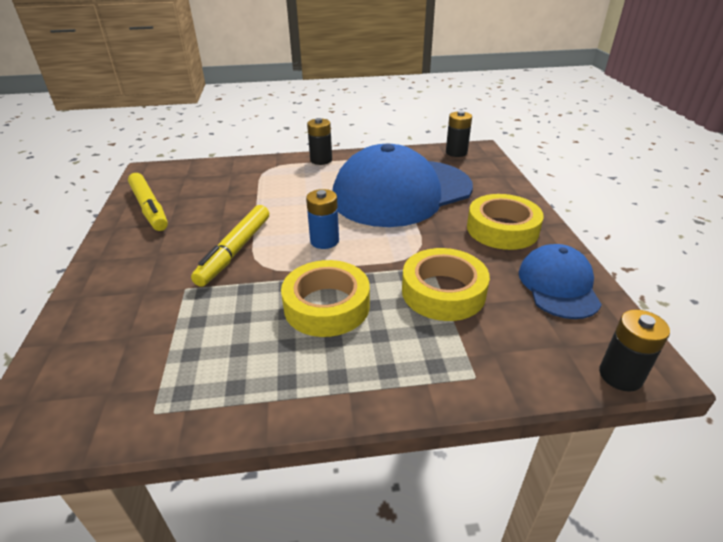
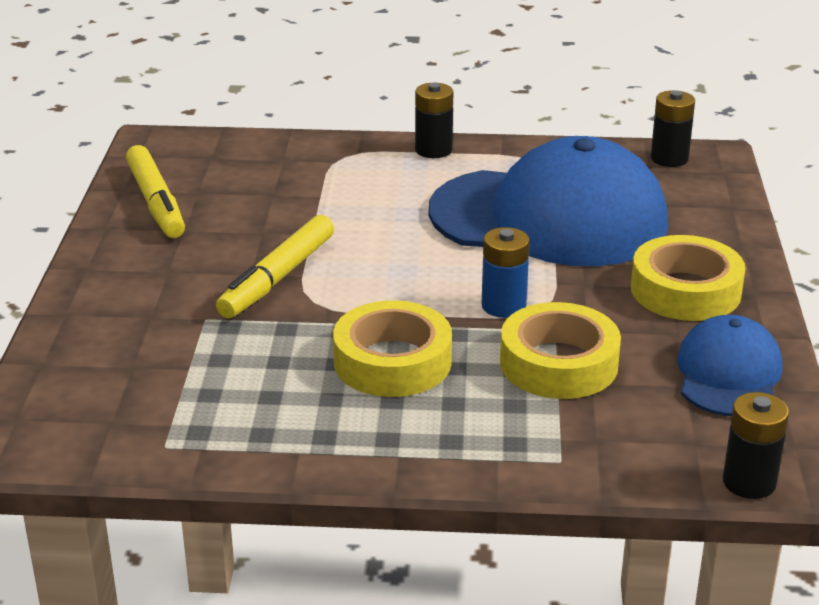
camera: 10 degrees right, 5 degrees down
blue battery [306,189,339,249] -> blue battery moved to [482,227,530,318]
blue cap [333,144,473,227] -> blue cap turned 150 degrees counterclockwise [429,136,668,267]

